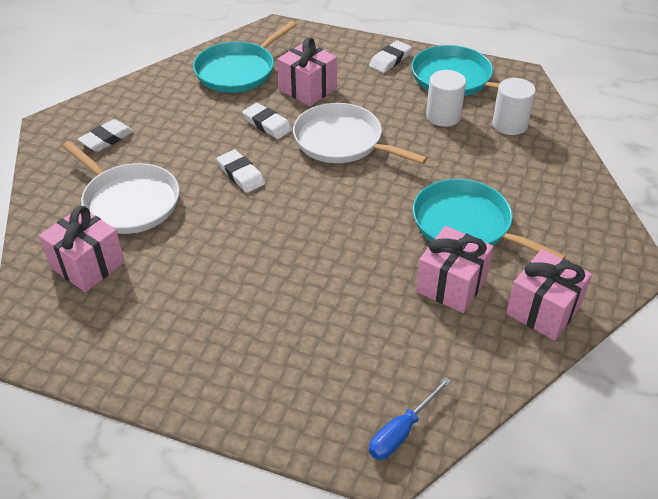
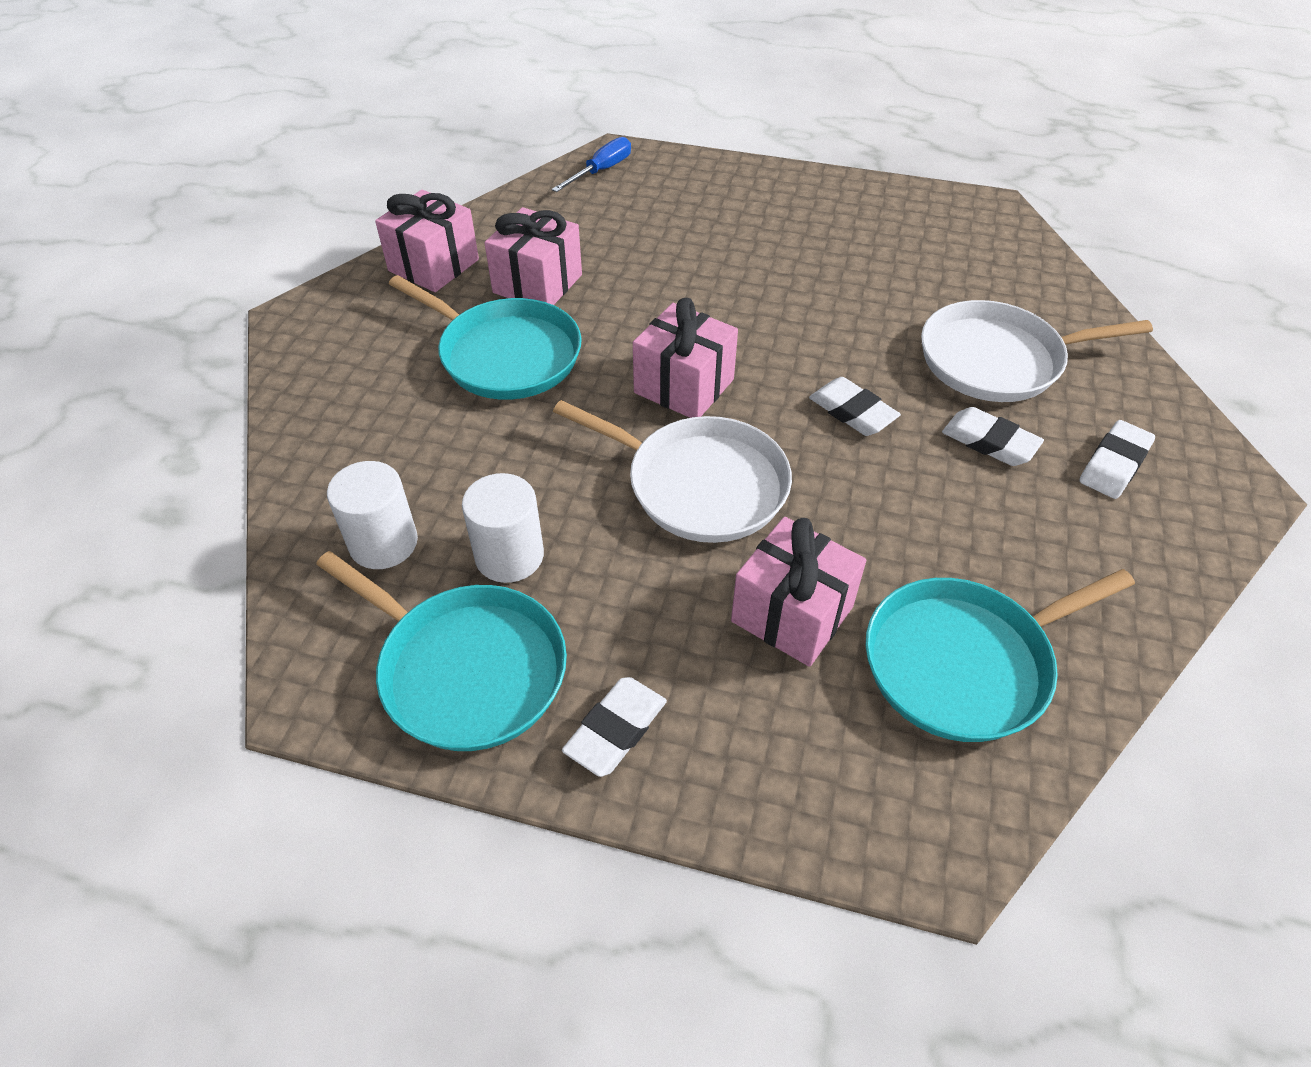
camera: 175 degrees right, 5 degrees up
pink gift [39,206,125,292] -> pink gift moved to [633,298,738,418]
white pan [62,141,179,234] -> white pan turned 45 degrees counterclockwise [921,300,1153,402]
turquoise pan [193,21,297,93] -> turquoise pan turned 150 degrees counterclockwise [866,569,1135,742]
white eraser [242,103,292,139] -> white eraser moved to [942,407,1044,466]

